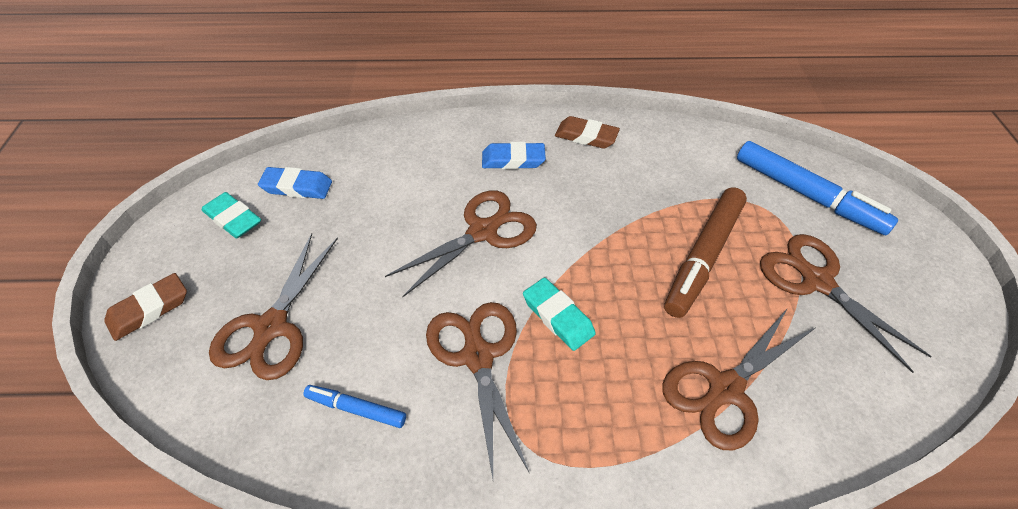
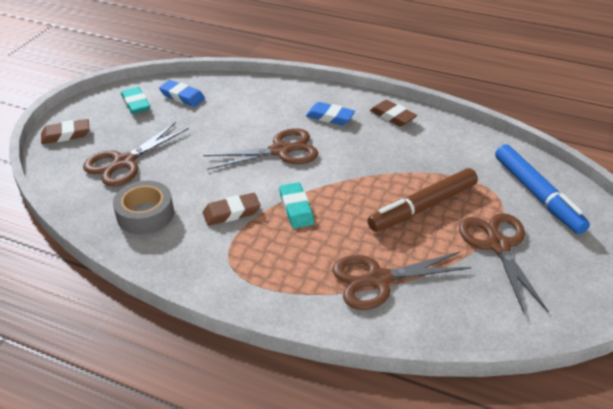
camera: 25 degrees right, 10 degrees down
blue marker [303,385,406,428] -> grey tape [113,181,174,235]
brown scissors [426,302,530,479] -> brown eraser [203,193,261,226]

